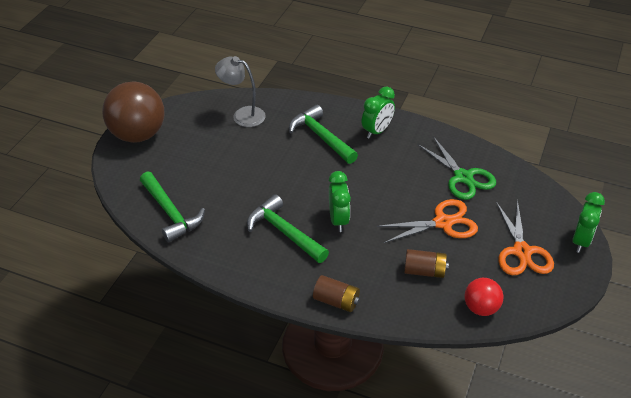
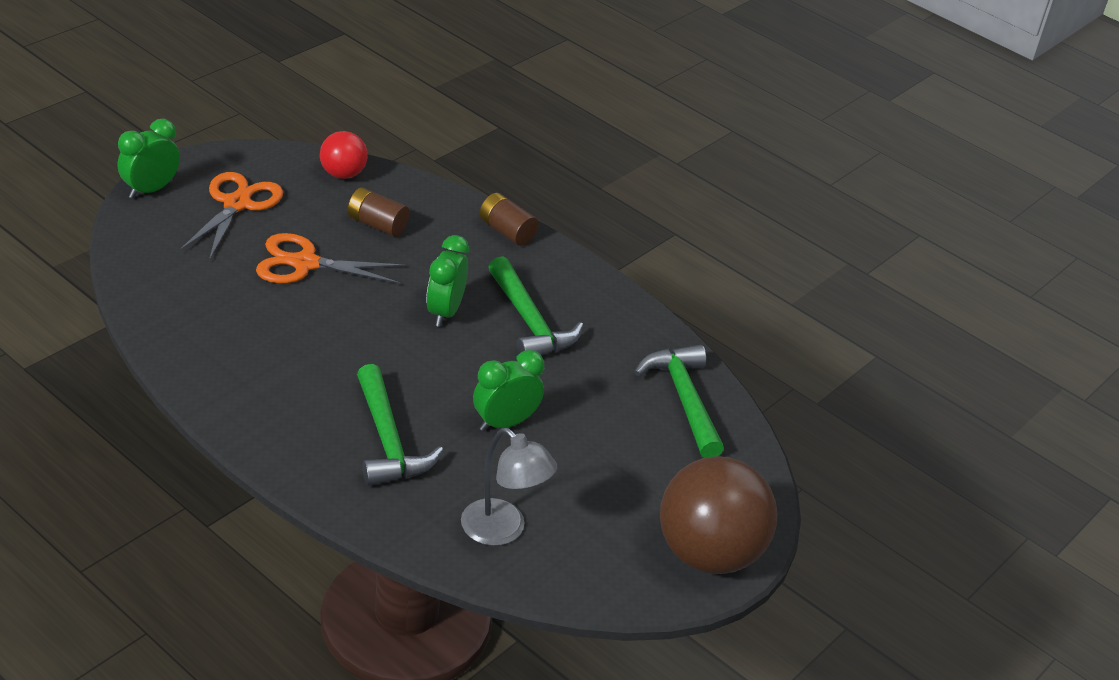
camera: 165 degrees left, 5 degrees down
green clock [362,86,395,139] -> green clock moved to [473,350,544,431]
green scissors [417,136,496,200] -> none

